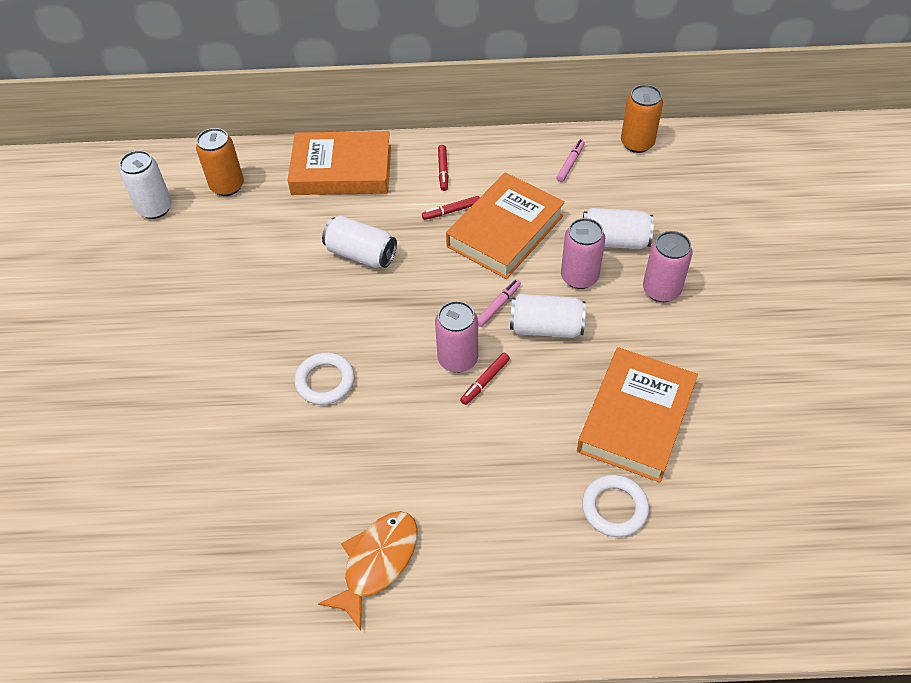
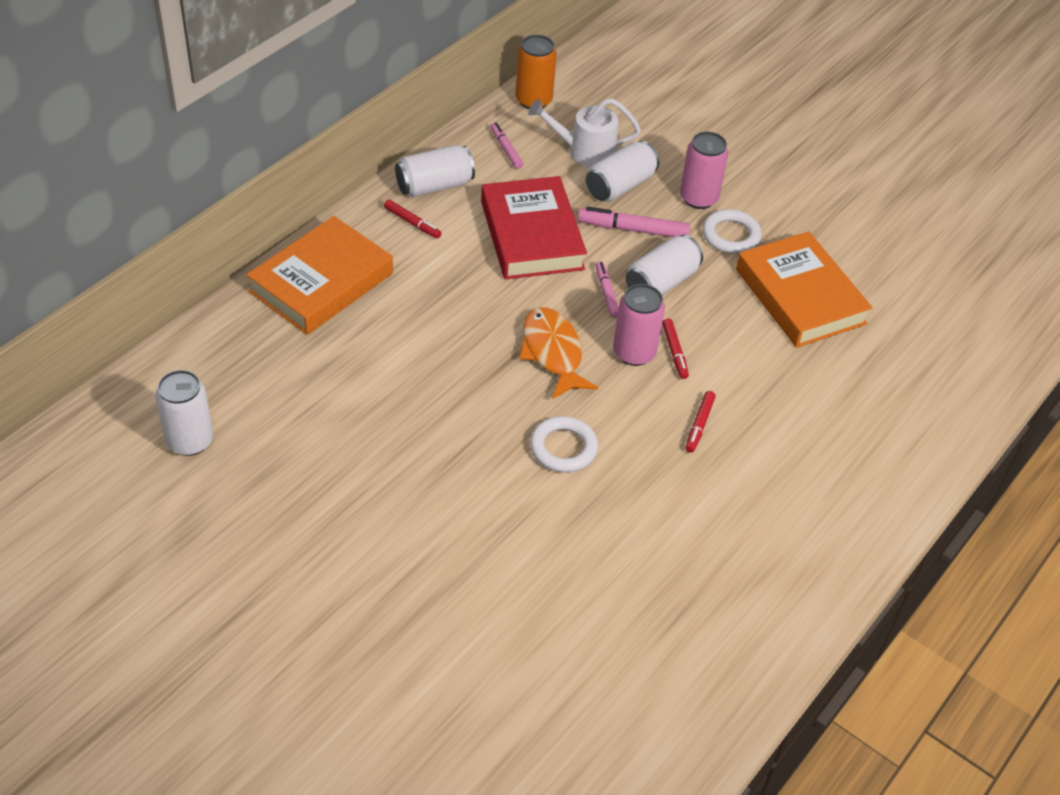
camera: 55 degrees left, 5 degrees down
orange can [196,128,244,196] -> none
orange fish [318,511,418,631] -> orange fish moved to [519,307,598,399]
white can [322,215,397,268] -> white can moved to [395,145,475,197]
red marker [422,196,480,220] -> red marker moved to [686,391,716,452]
orange book [446,172,565,279] -> red book [481,176,587,280]
pink can [561,218,605,289] -> pink marker [578,207,690,237]
white ring [582,474,649,537] -> white ring moved to [703,209,762,254]
none -> white watering can [528,98,641,167]

